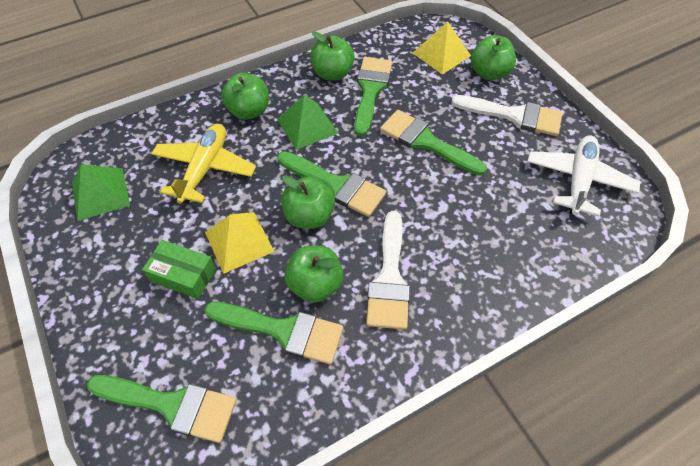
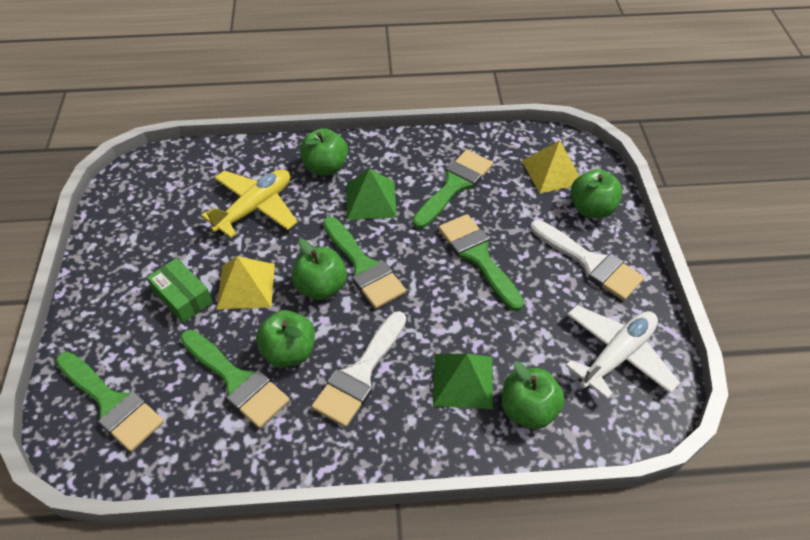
camera: 25 degrees right, 5 degrees down
green pyramid [72,164,130,221] -> green pyramid moved to [433,354,493,409]
green apple [310,31,355,80] -> green apple moved to [502,362,565,429]

